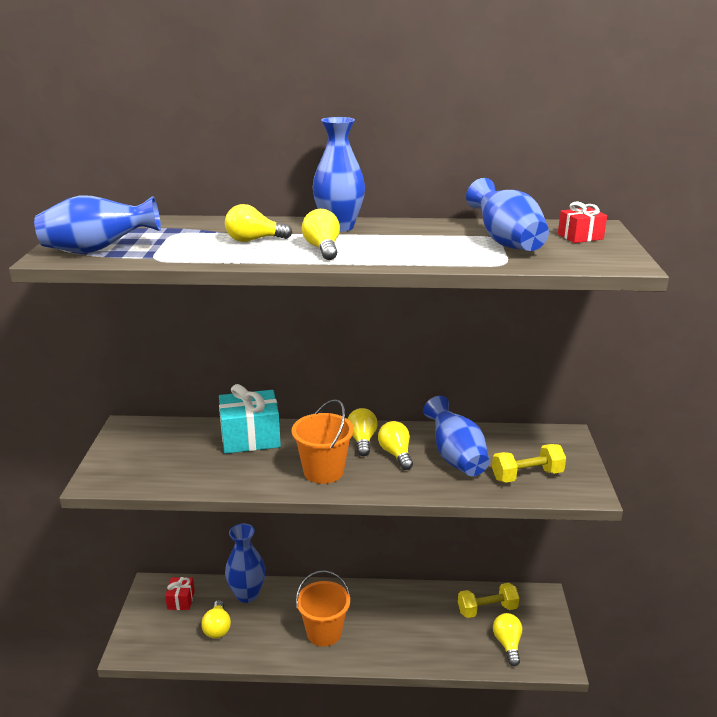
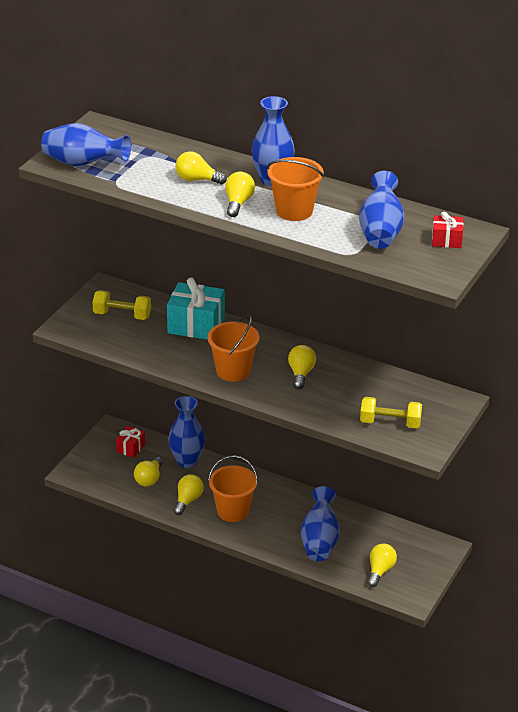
camera: 25 degrees right, 10 degrees up
yellow light bulb [348,408,378,456] -> yellow light bulb moved to [173,474,204,515]
blue vase [423,396,489,476] -> blue vase moved to [301,486,340,561]
yellow dumbbell [458,583,519,618] -> yellow dumbbell moved to [92,290,151,320]
none -> orange bucket [267,157,324,221]

